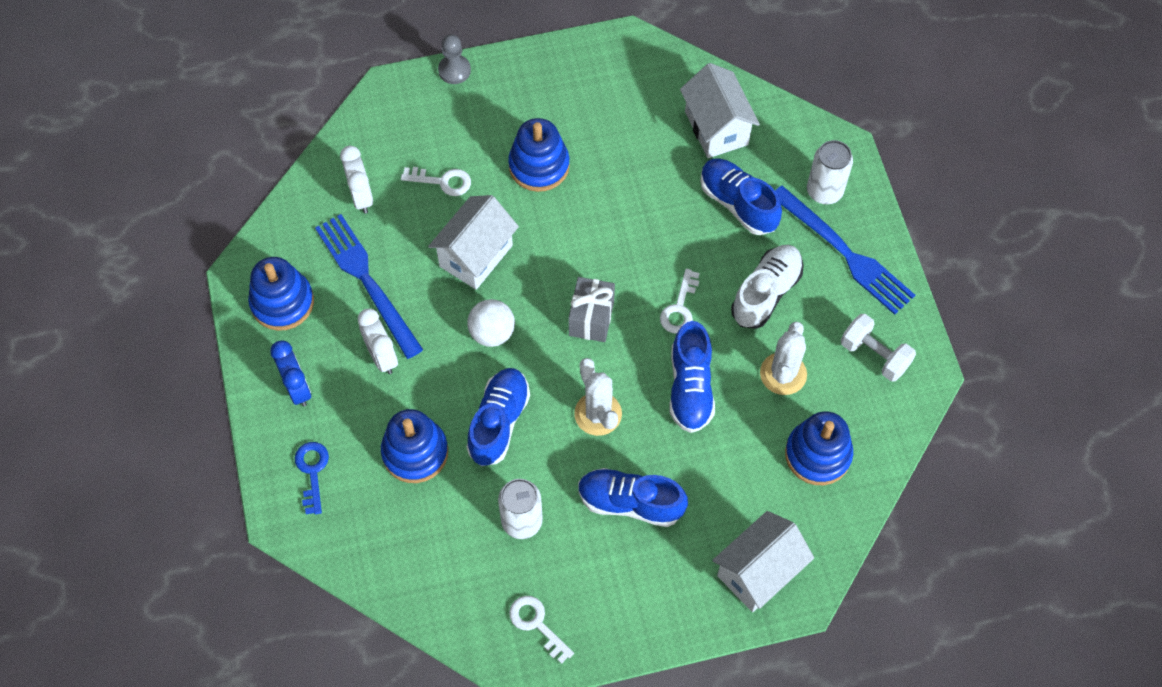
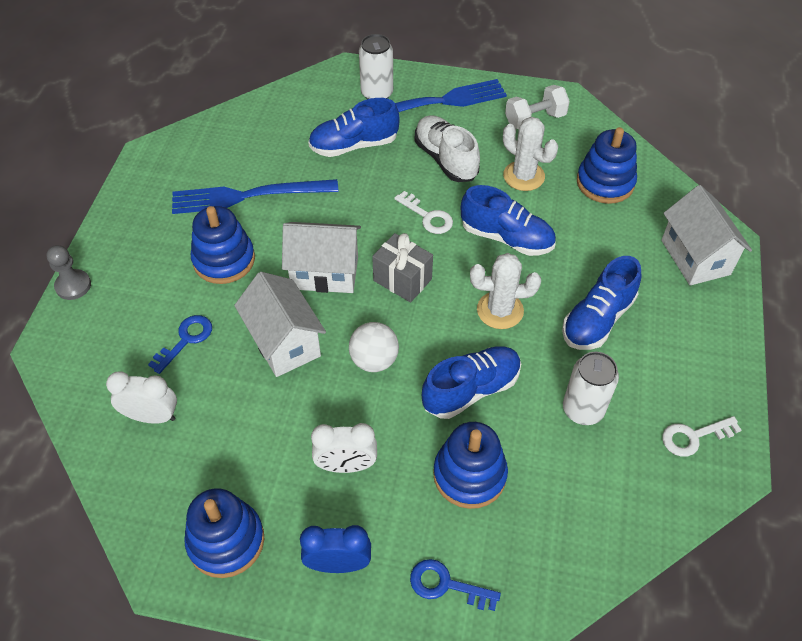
camera: 65 degrees left, 10 degrees down
blue fork [315,214,423,359] -> blue fork moved to [172,179,339,214]
white key [401,167,471,196] -> blue key [148,315,212,374]
blue shoe [466,368,530,466] -> blue shoe turned 105 degrees clockwise [422,346,521,419]
white house [680,63,760,158] -> white house moved to [282,222,361,293]

